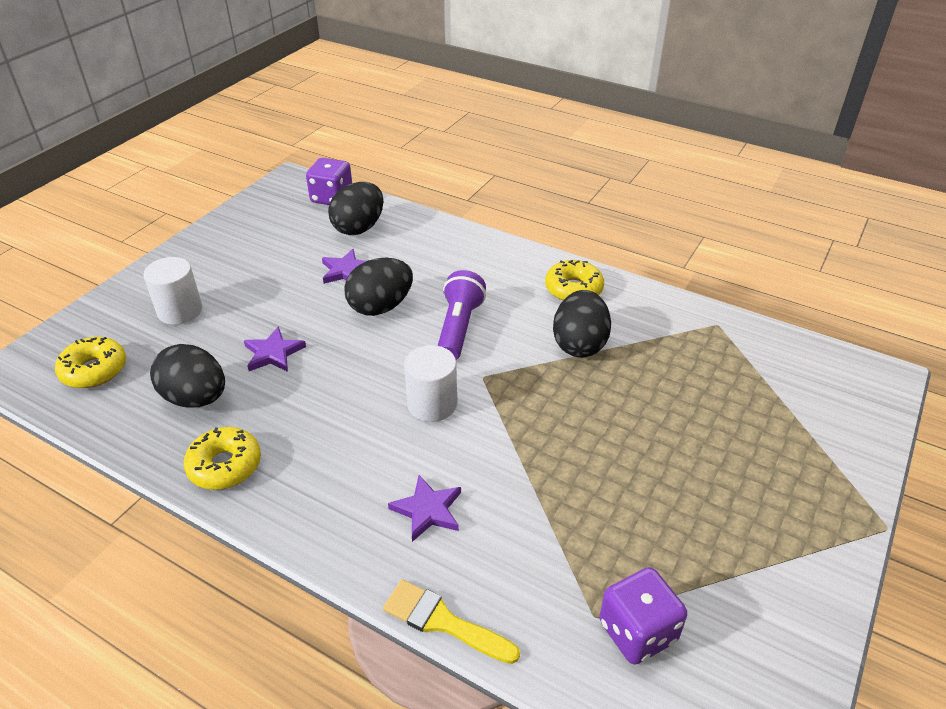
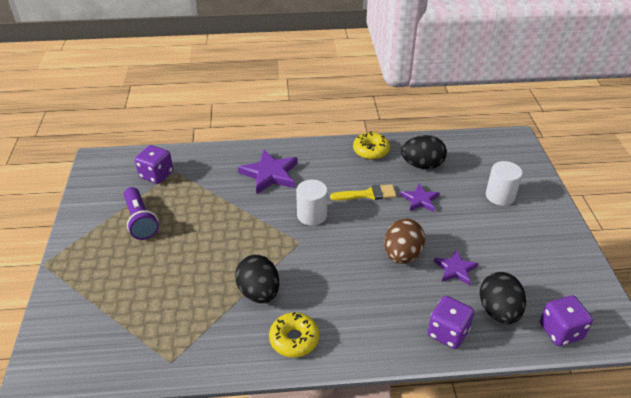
camera: 145 degrees right, 0 degrees up
yellow donut [55,337,126,388] -> none
black egg [344,258,413,316] -> brown egg [384,219,425,264]
yellow brush [383,579,520,664] -> yellow brush moved to [330,184,396,200]
purple star [388,475,461,542] -> purple star [238,150,298,194], size x1.64
purple flashlight [438,270,486,360] -> purple flashlight moved to [124,187,159,240]
none -> purple dice [427,296,474,349]

